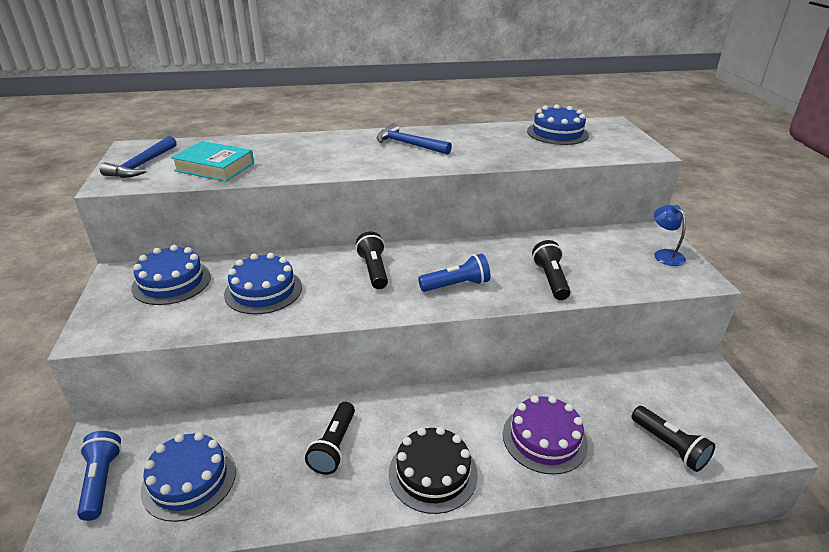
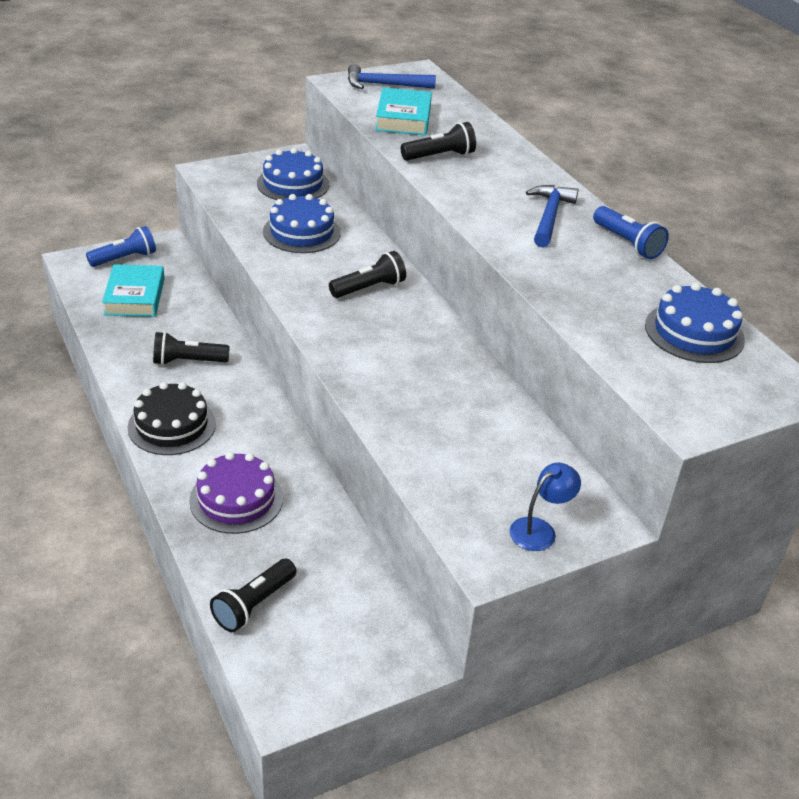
camera: 70 degrees right, 5 degrees up
blue cake [141,432,236,522] -> turquoise book [102,264,165,317]
blue flashlight [418,254,490,292] -> blue flashlight moved to [593,206,669,259]
black flashlight [532,240,571,300] -> black flashlight moved to [401,122,476,161]

